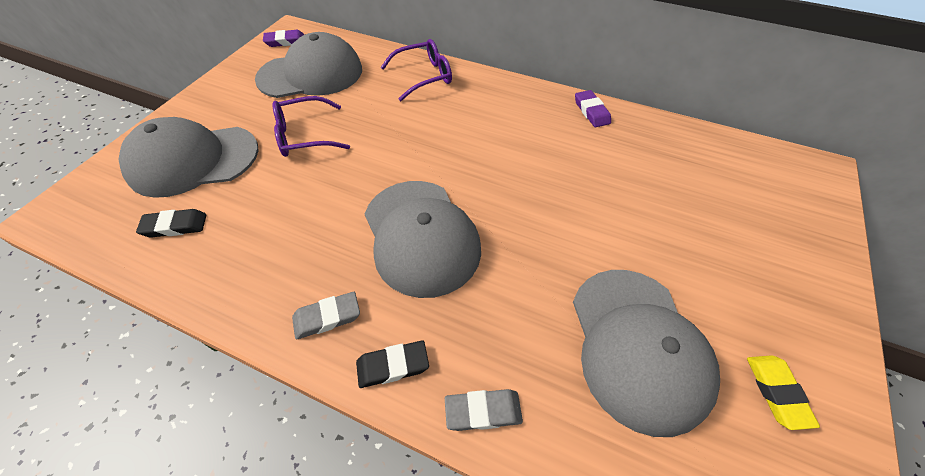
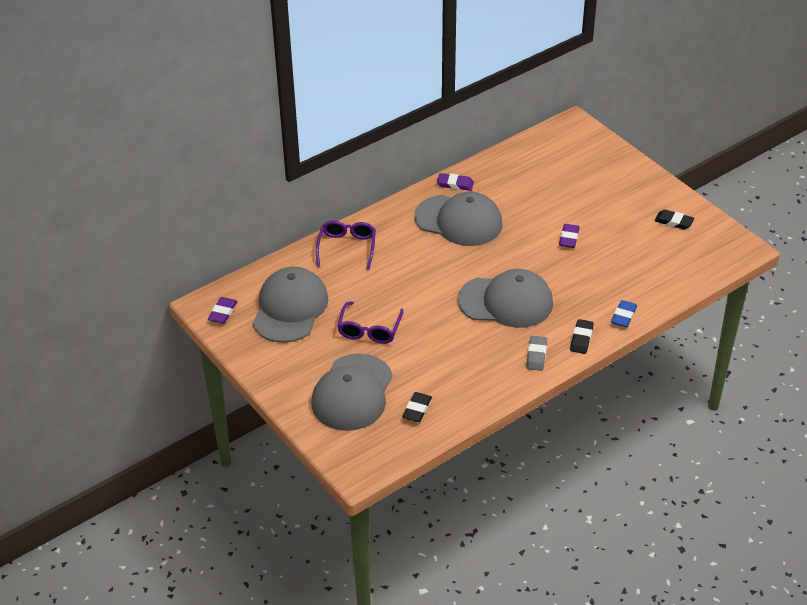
camera: 60 degrees left, 10 degrees down
grey eraser [445,389,523,431] -> blue eraser [611,300,637,327]
grey cap [573,270,720,437] -> grey cap moved to [414,192,503,246]
yellow eraser [747,355,820,430] -> black eraser [655,209,694,230]
none -> purple eraser [559,224,580,248]

